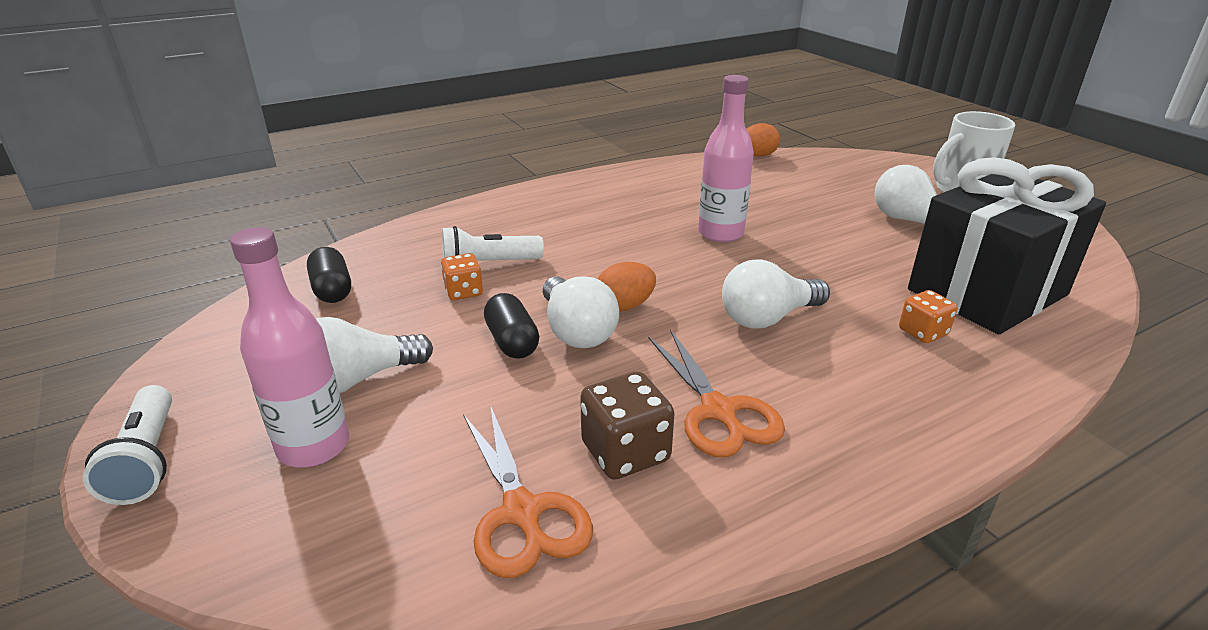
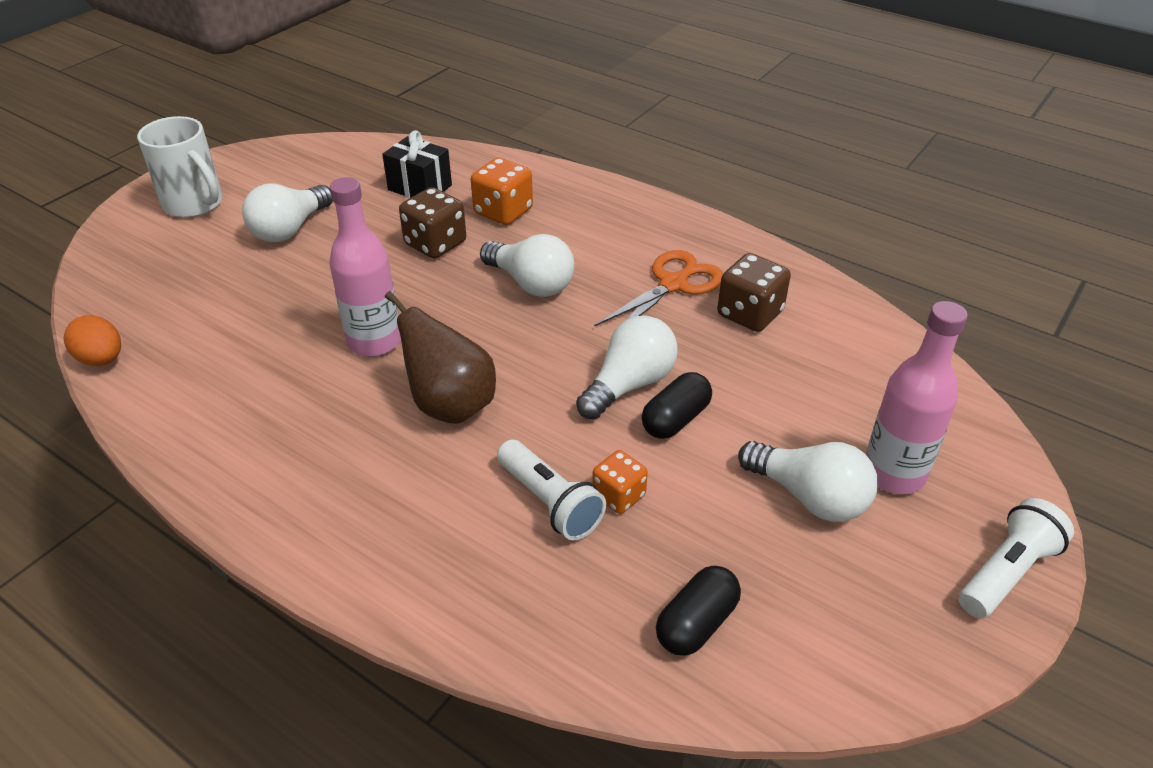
camera: 115 degrees left, 10 degrees up
orange scissors [463,405,593,578] -> none
orange egg [598,262,656,312] -> none
orange dice [899,290,958,343] -> orange dice [471,158,533,225], size x1.55
black gift [908,157,1106,334] -> black gift [382,130,452,198], size x0.48
none -> brown pear [385,291,496,424]
none -> brown dice [399,187,466,259]

